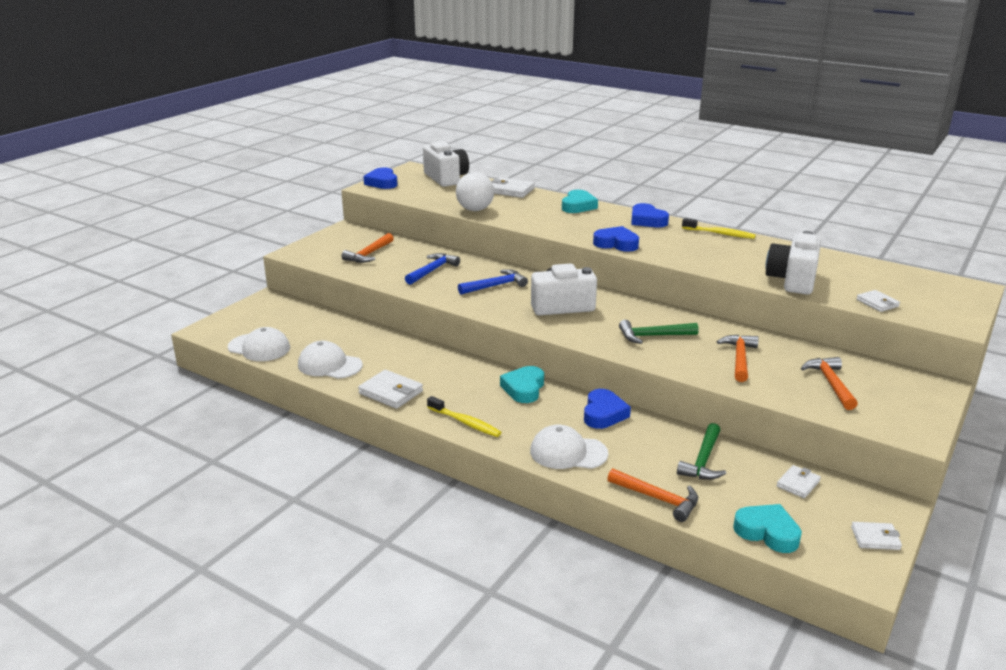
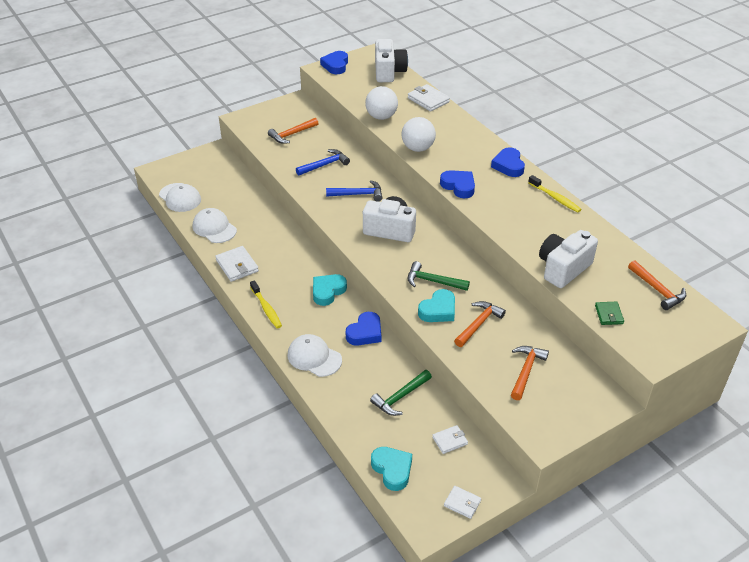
camera: 25 degrees right, 15 degrees up
turquoise heart [562,190,598,213] -> turquoise heart moved to [418,289,455,322]
orange hammer [607,468,698,522] -> orange hammer moved to [628,260,686,310]
white wallet [856,290,900,312] -> green wallet [595,302,624,325]
none -> white ball [401,117,436,152]

